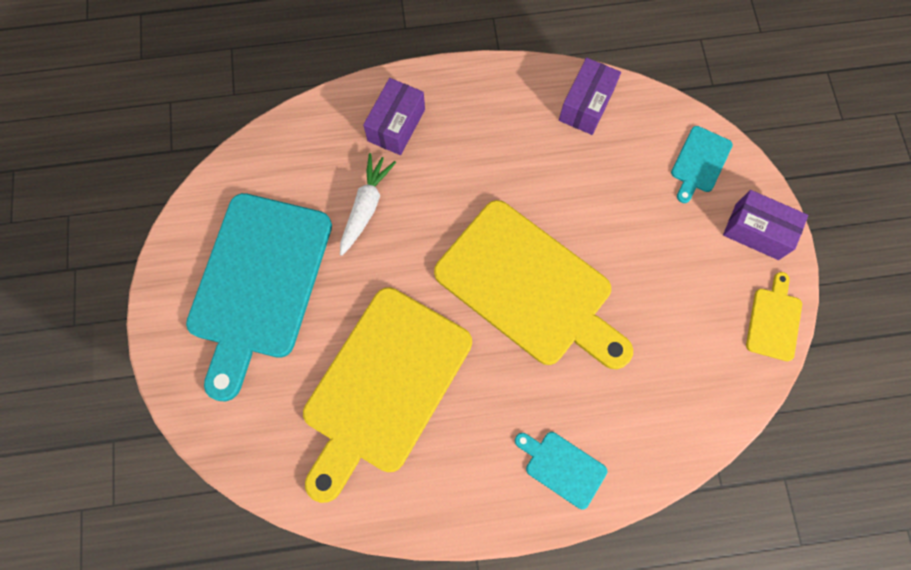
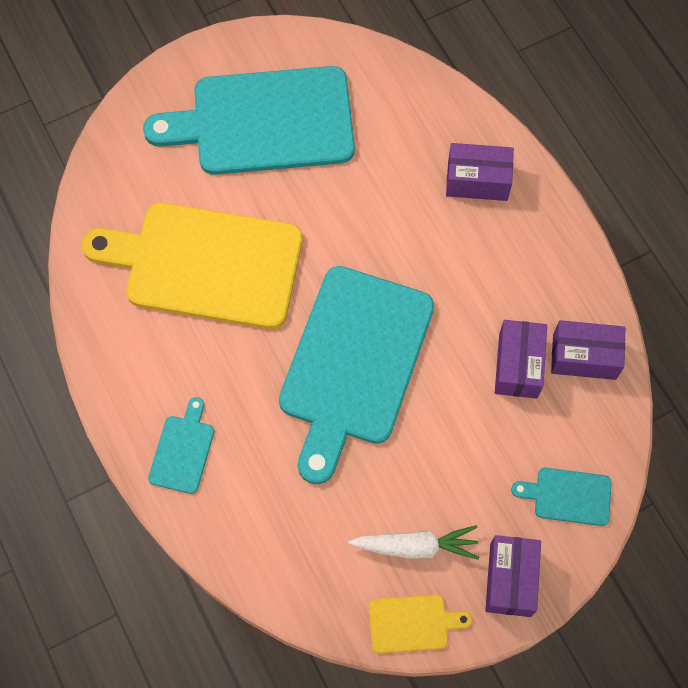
camera: 70 degrees right, 5 degrees down
white carrot [340,153,396,256] -> white carrot moved to [348,525,479,560]
yellow cutting board [434,200,633,369] -> turquoise cutting board [279,266,434,484]
none -> purple box [495,320,547,399]

